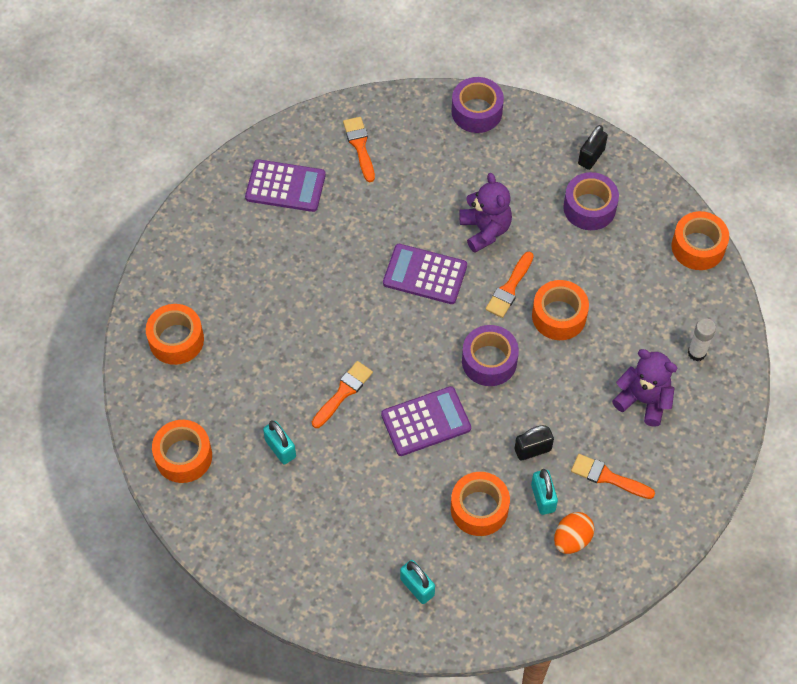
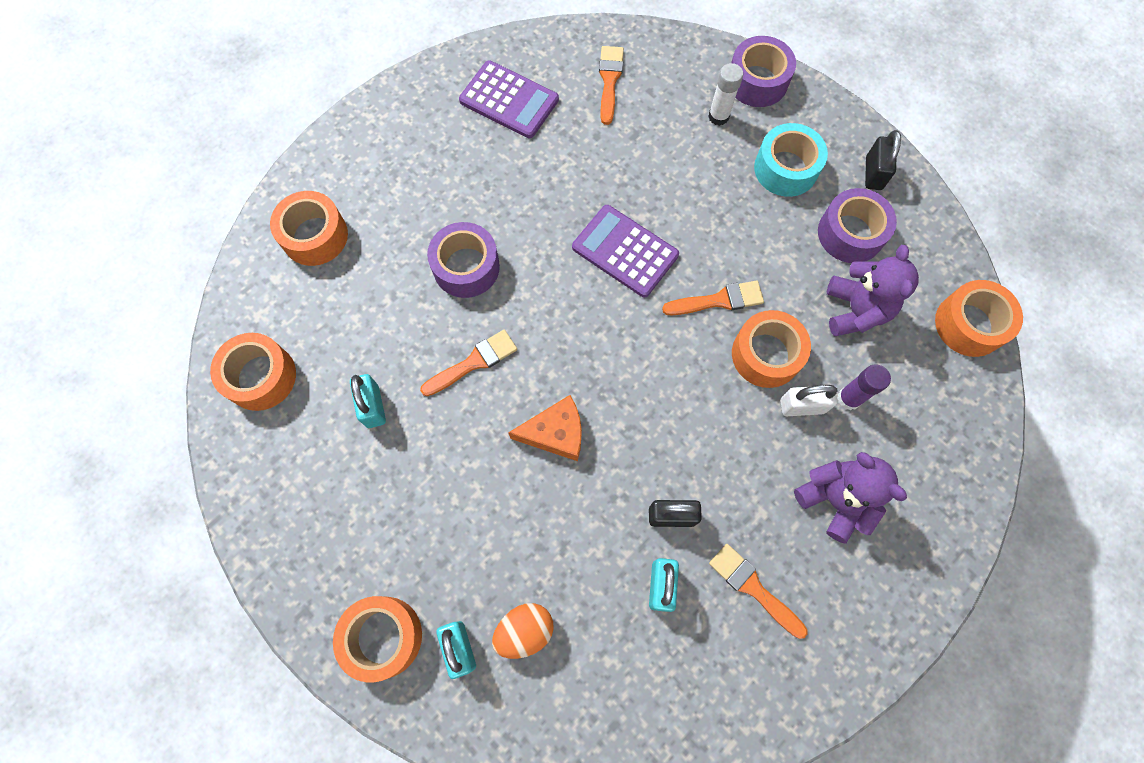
camera: 20 degrees right, 10 degrees up
purple calculator [381,386,471,456] -> orange cheese [508,395,582,461]
orange tape [451,472,510,536] -> orange tape moved to [333,596,422,682]
purple teddy bear [459,173,512,253] -> purple teddy bear moved to [827,245,919,336]
purple tape [462,325,519,386] -> purple tape moved to [427,222,500,298]
orange brush [486,252,534,318] -> orange brush turned 150 degrees counterclockwise [662,281,764,315]
orange egg [554,512,595,554] -> orange egg moved to [492,603,554,659]
black padlock [578,125,608,170] -> black padlock turned 45 degrees counterclockwise [865,130,901,190]
white glue stick [688,318,716,361] -> white glue stick moved to [708,63,743,126]
none -> turquoise tape [754,123,828,197]
none -> white padlock [780,385,838,416]
none -> purple glue stick [837,365,891,410]

